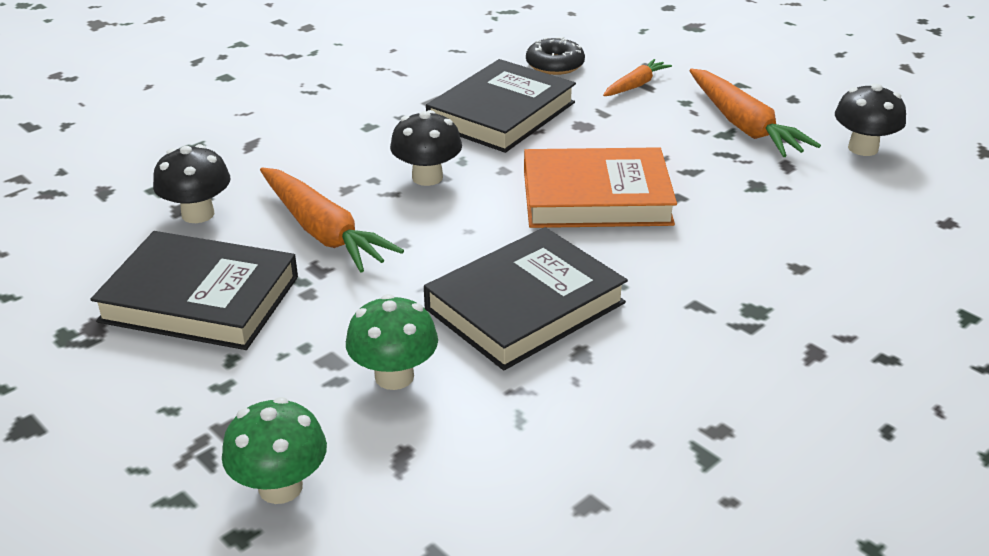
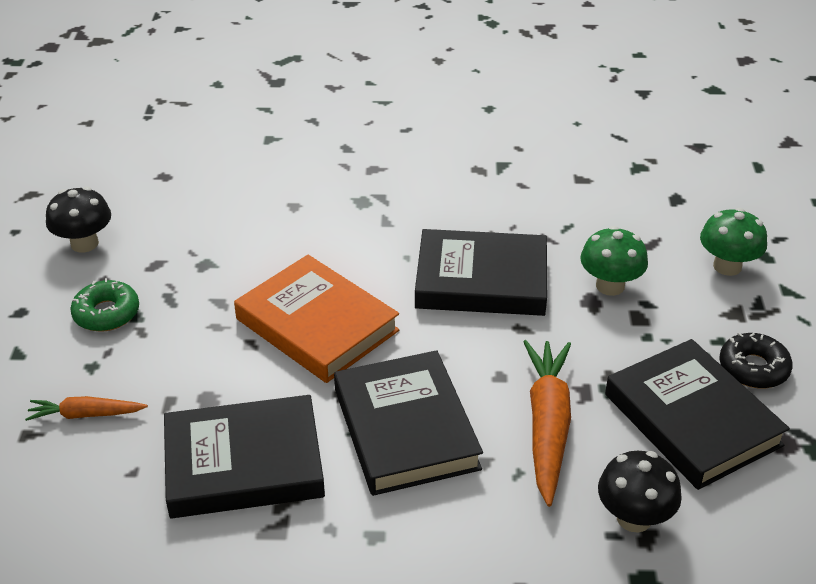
camera: 135 degrees left, 5 degrees up
black mushroom [390,110,462,186] -> black book [334,350,483,496]
black donut [526,37,585,75] -> black donut moved to [719,333,793,388]
orange carrot [689,69,821,157] -> green donut [70,278,139,332]

